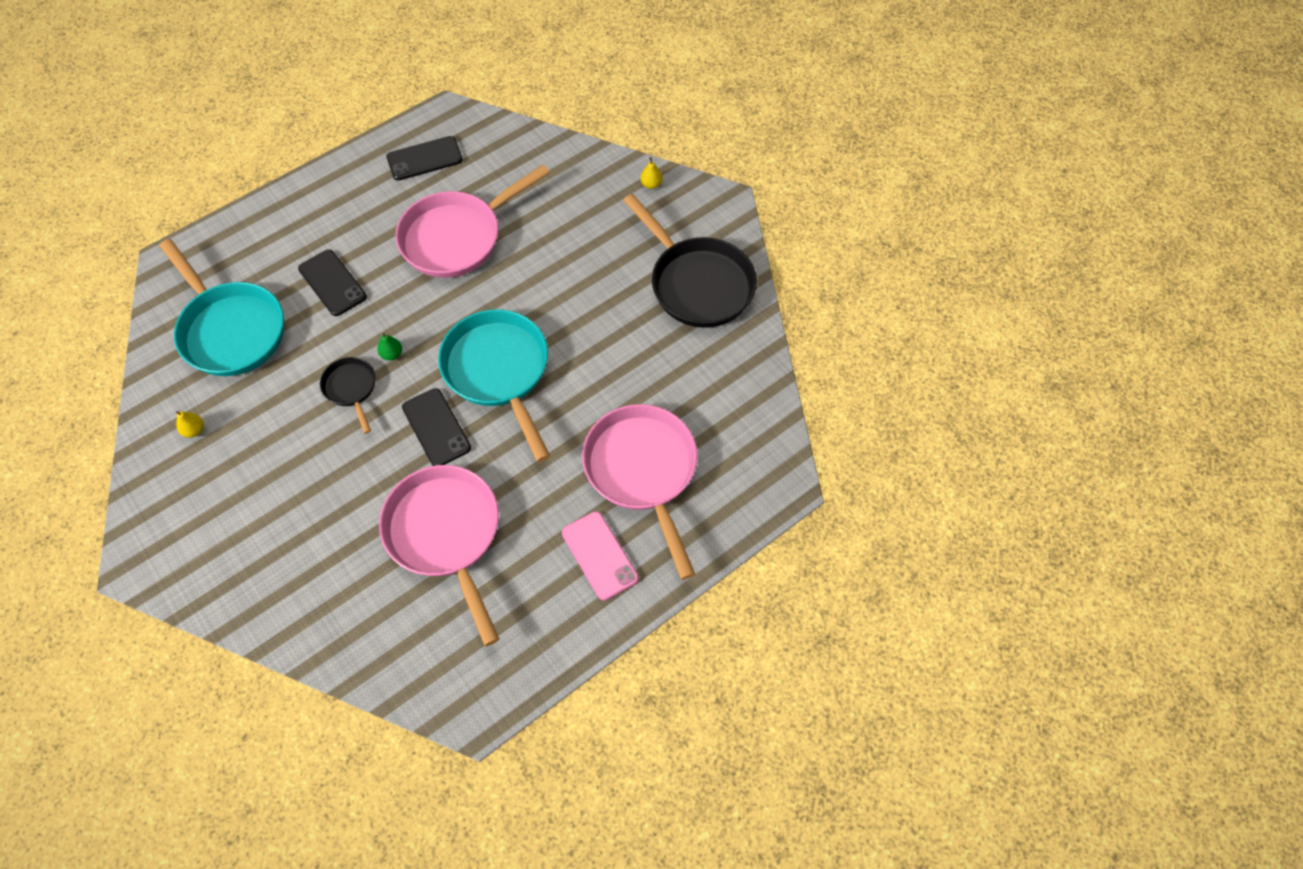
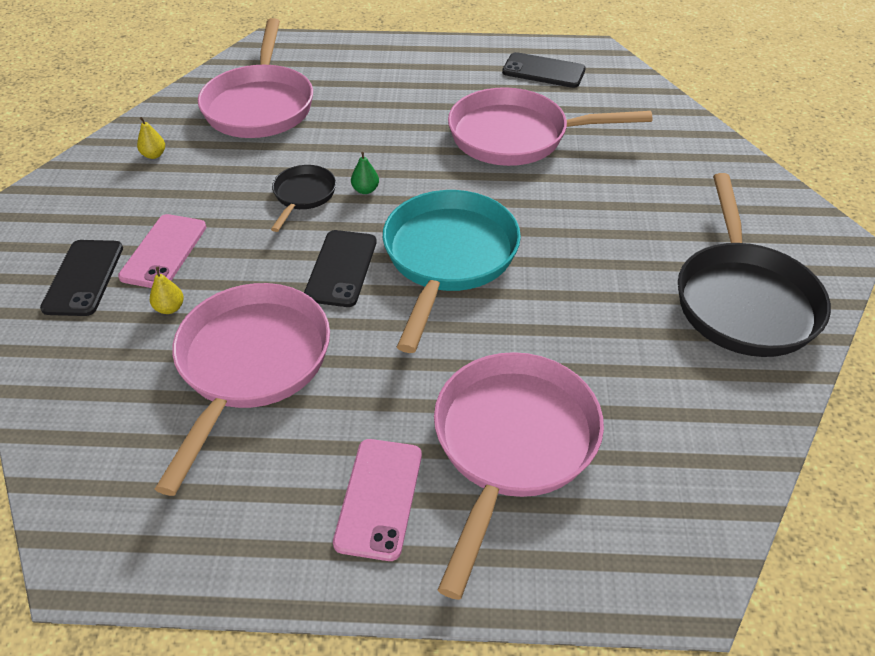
camera: 40 degrees right, 15 degrees down
turquoise pan [159,239,284,376] -> pink pan [198,18,313,138]
black phone [298,249,367,316] -> black phone moved to [40,240,123,316]
yellow pear [641,157,663,189] -> yellow pear moved to [150,267,184,314]
none -> pink phone [118,214,206,288]

